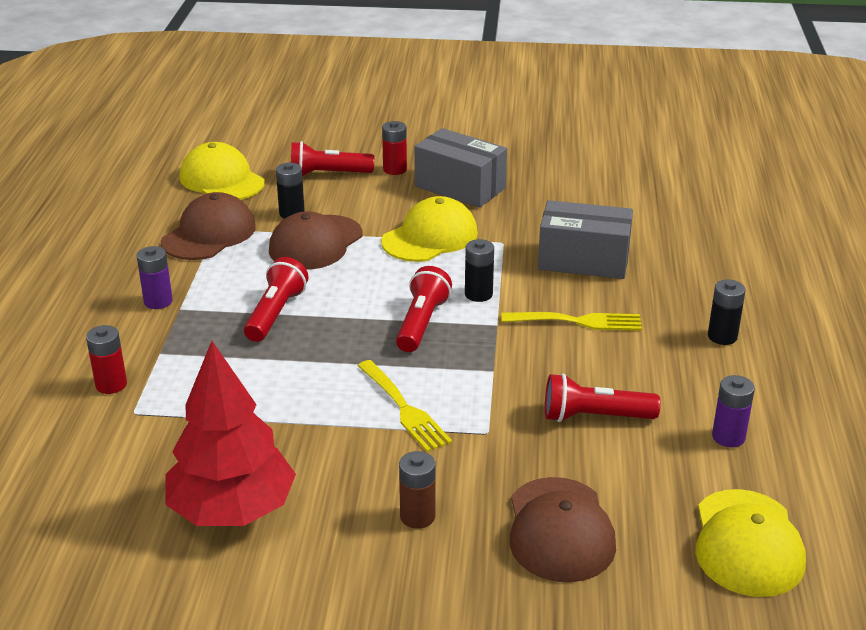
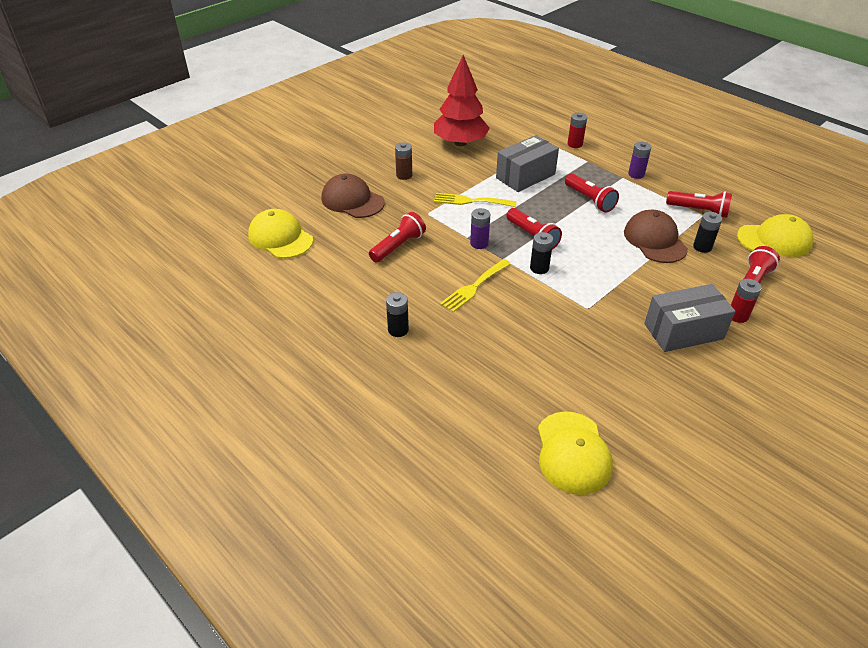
camera: 130 degrees right, 10 degrees up
brown cap [161,192,256,260] -> red flashlight [666,191,732,218]
yellow cap [381,196,478,262] -> yellow cap moved to [538,412,613,495]
grey box [538,200,633,279] -> grey box moved to [496,135,559,192]
purple battery [712,375,755,447] -> purple battery moved to [470,208,490,249]

